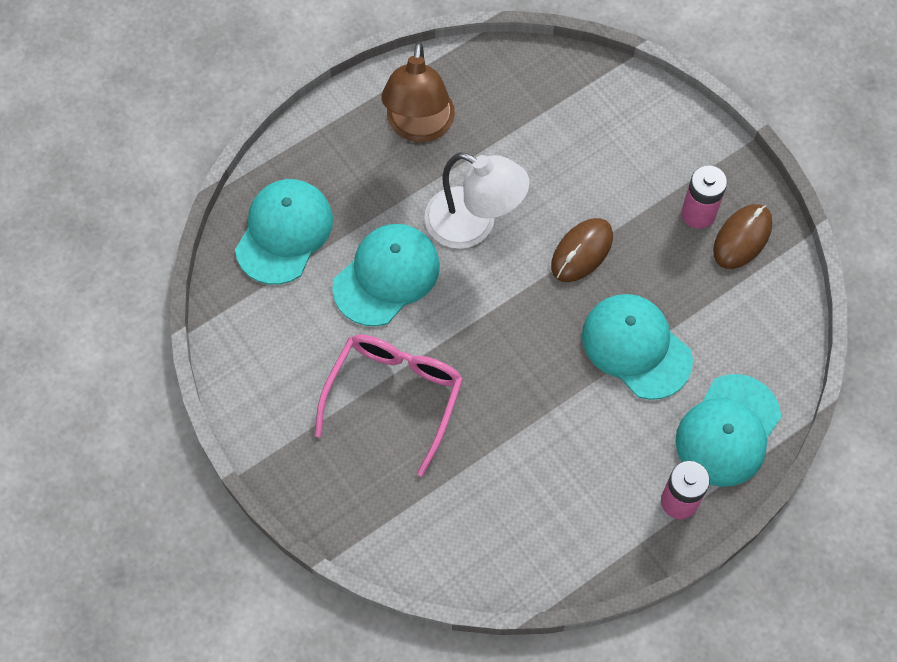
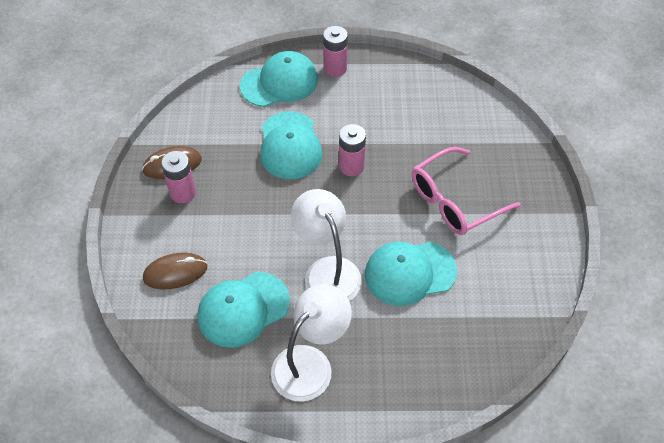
camera: 145 degrees left, 10 degrees down
turquoise cap [235,179,333,285] -> turquoise cap moved to [198,272,290,348]
brown lamp [381,42,455,142] -> white lamp [271,284,352,402]
brown mouse [551,218,613,282] -> brown mouse moved to [143,252,207,290]
none -> pink battery [339,124,366,176]

